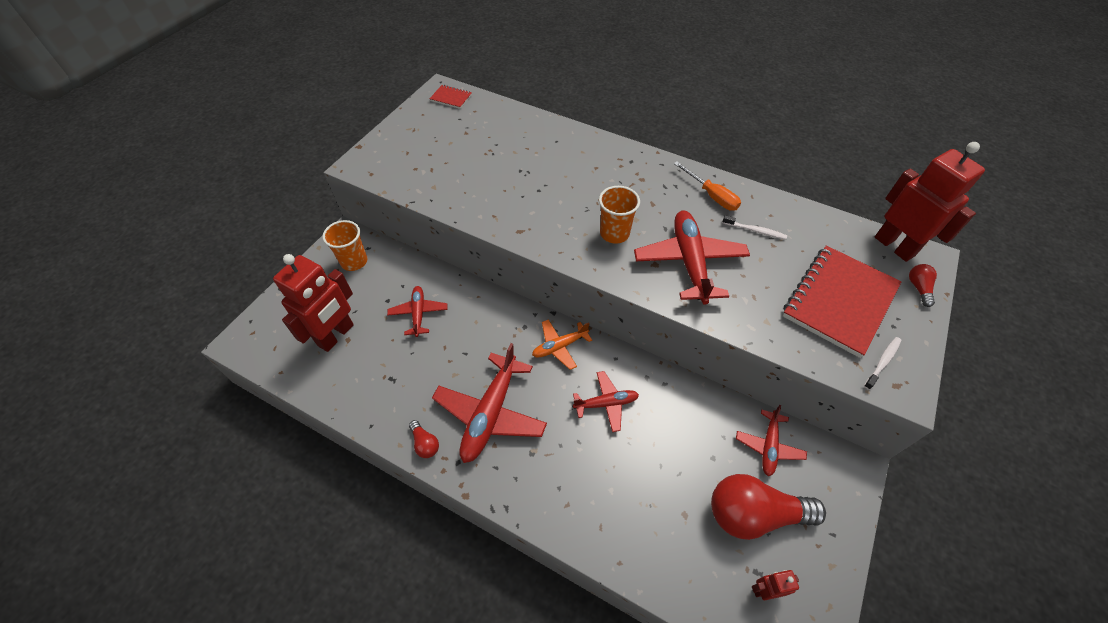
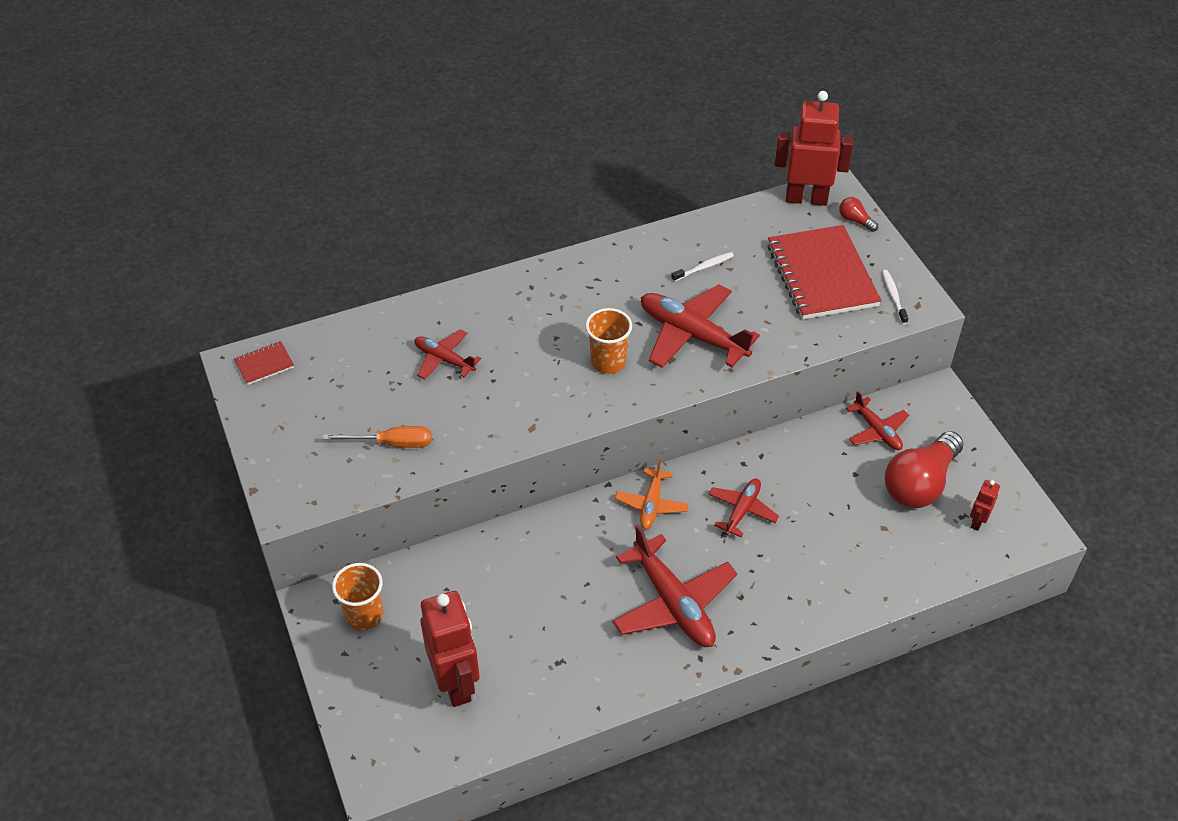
camera: 50 degrees left, 5 degrees down
red plane [387,286,447,337] -> red plane moved to [414,329,481,379]
red light bulb [409,420,439,458] -> none
orange screwdriver [674,161,741,211] -> orange screwdriver moved to [323,426,431,448]

